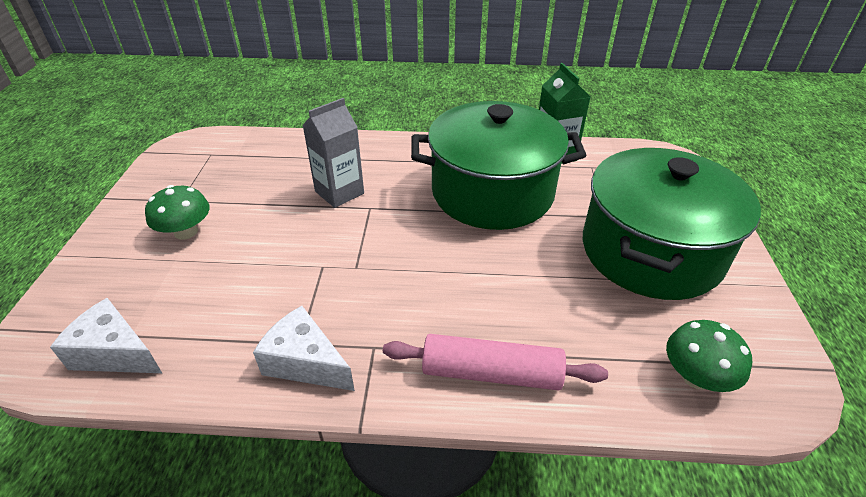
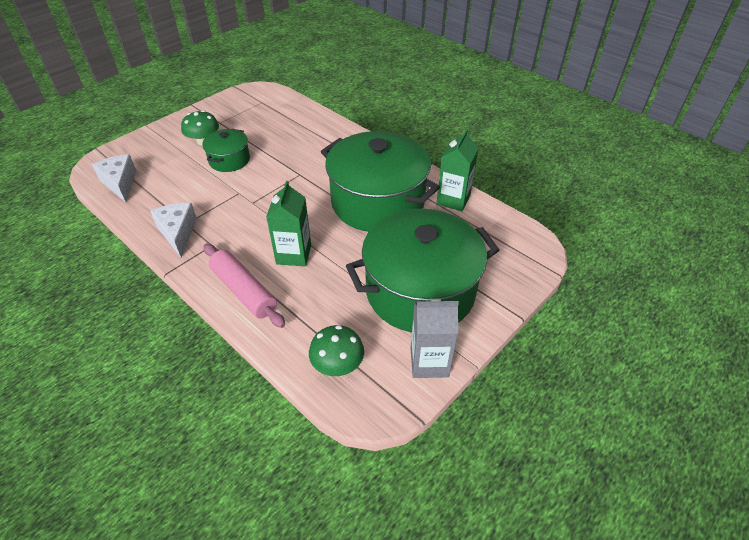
camera: 40 degrees right, 5 degrees up
grey carton [302,98,364,208] -> grey carton moved to [410,299,459,378]
none -> green pot [203,129,250,172]
none -> green carton [266,181,311,266]

